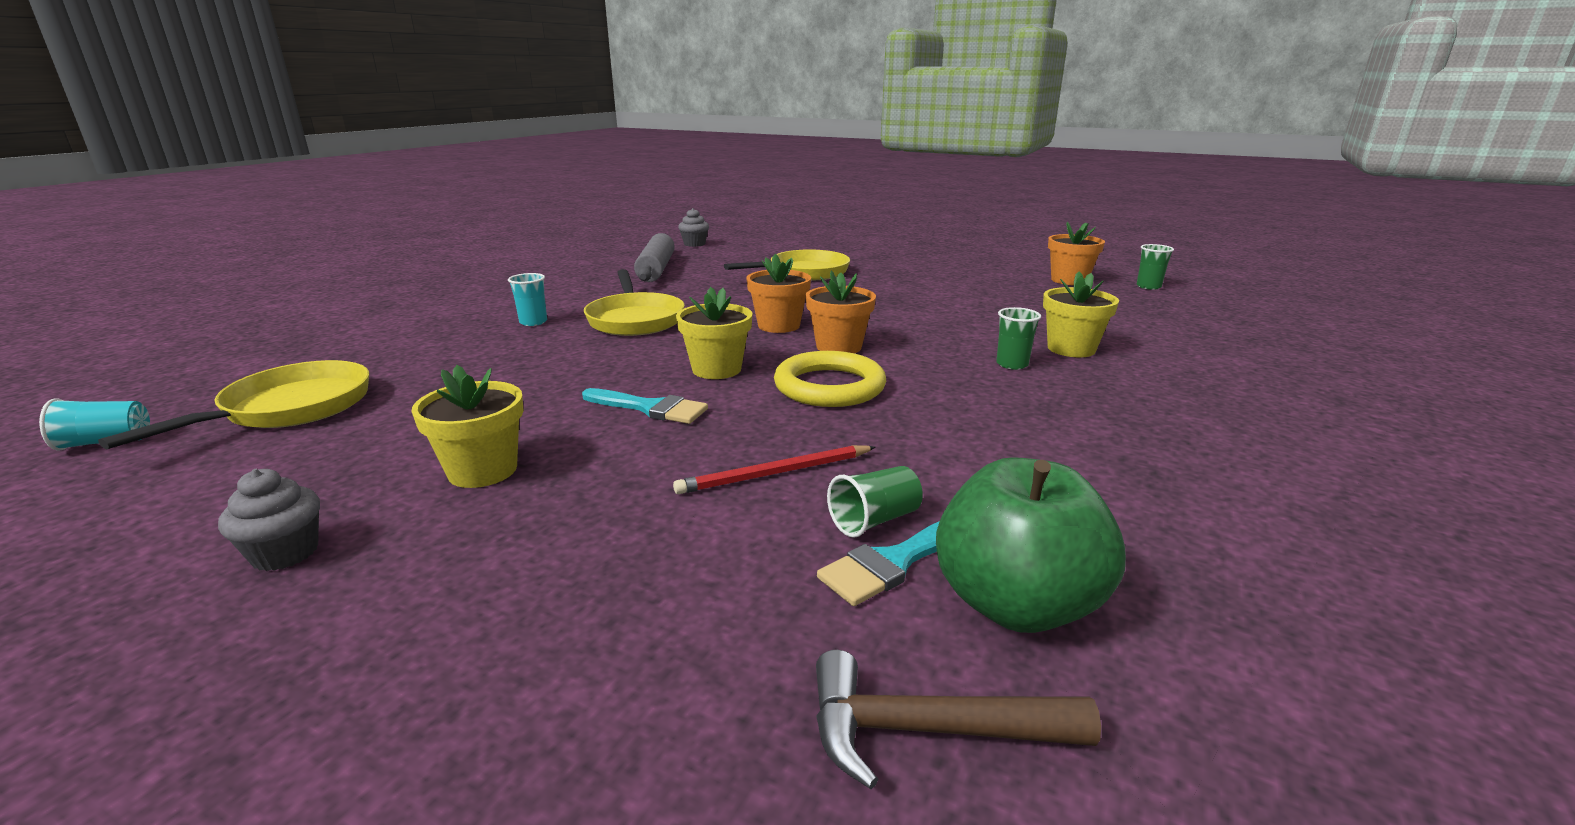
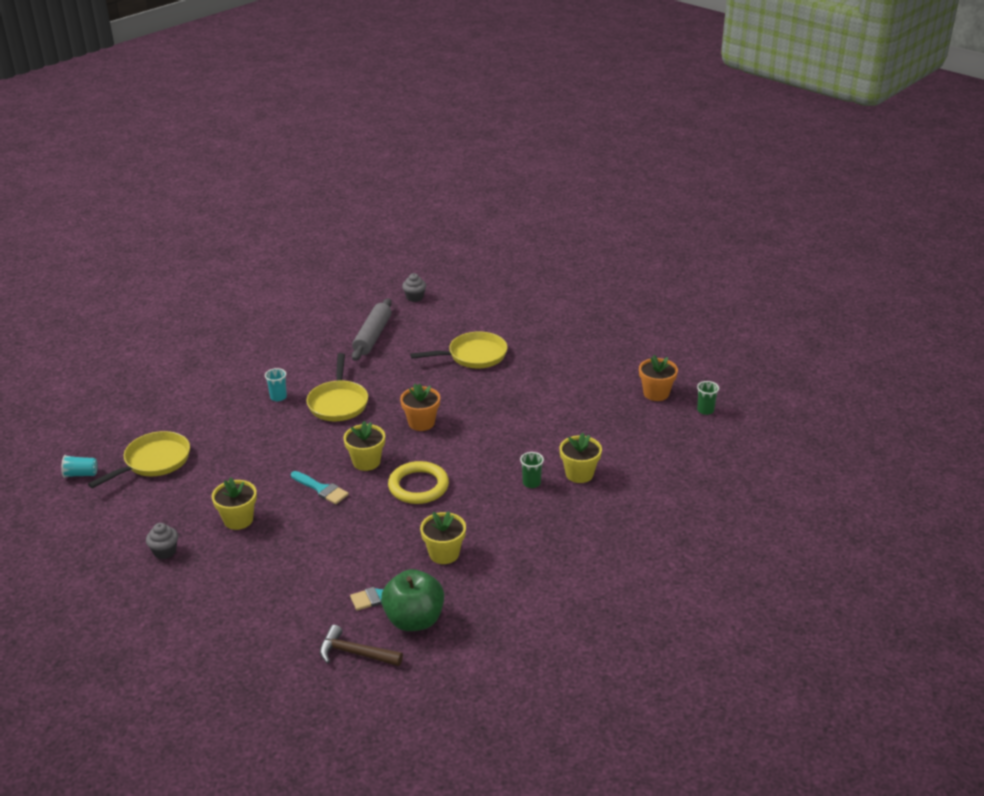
camera: 15 degrees right, 10 degrees up
red pencil [673,445,875,494] -> none
orange flower pot [806,271,876,353] -> none
green cup [827,466,923,538] -> none
none -> yellow flower pot [420,511,466,564]

